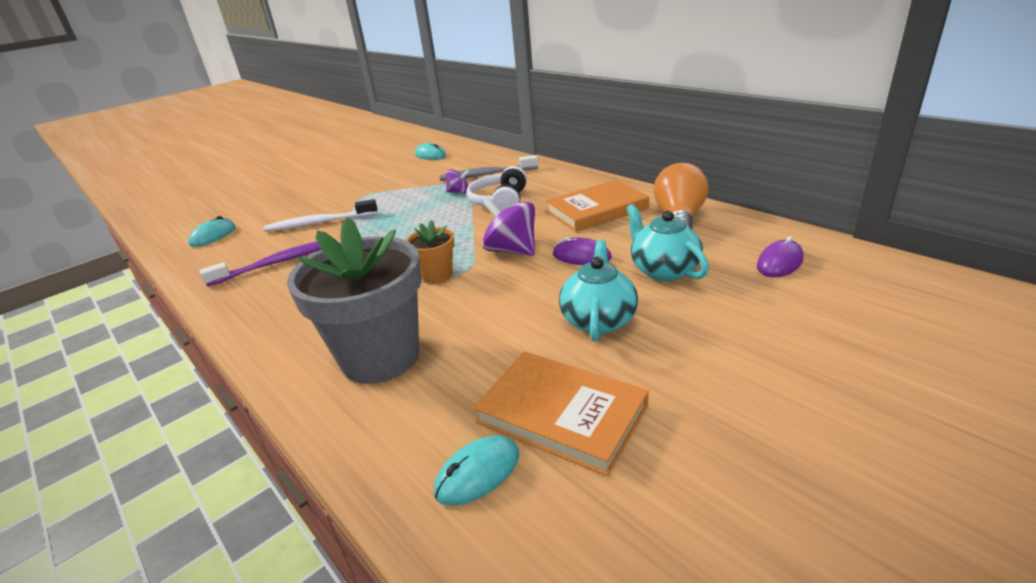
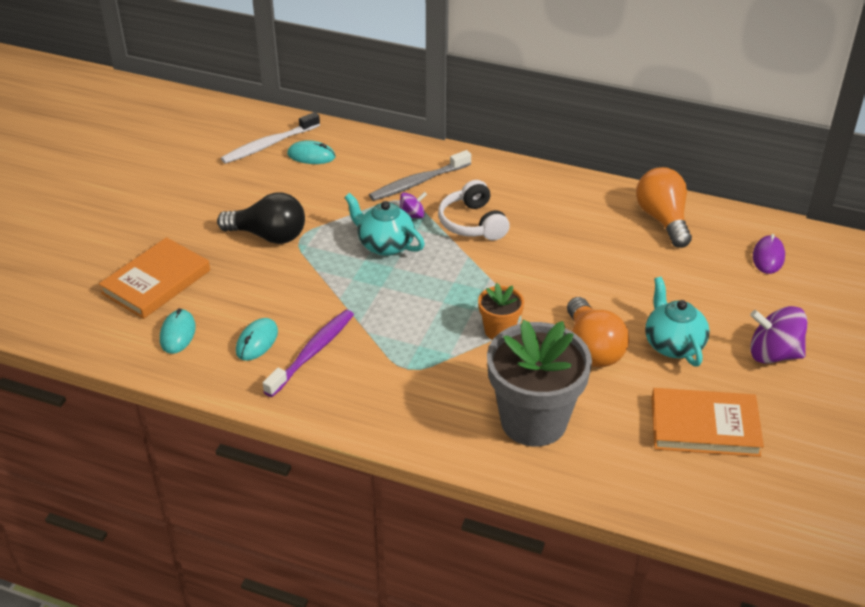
camera: 30 degrees left, 10 degrees up
white toothbrush [264,199,378,232] -> white toothbrush moved to [221,112,320,164]
turquoise mouse [434,435,519,506] -> turquoise mouse moved to [236,318,278,361]
purple spinning top [482,198,535,256] -> purple spinning top moved to [750,306,807,364]
orange book [546,180,649,232] -> orange book moved to [99,237,210,319]
purple mouse [553,237,612,265] -> none
turquoise teapot [626,204,709,281] -> turquoise teapot moved to [344,193,425,256]
none -> black light bulb [217,192,305,244]
none -> orange light bulb [567,297,629,367]

